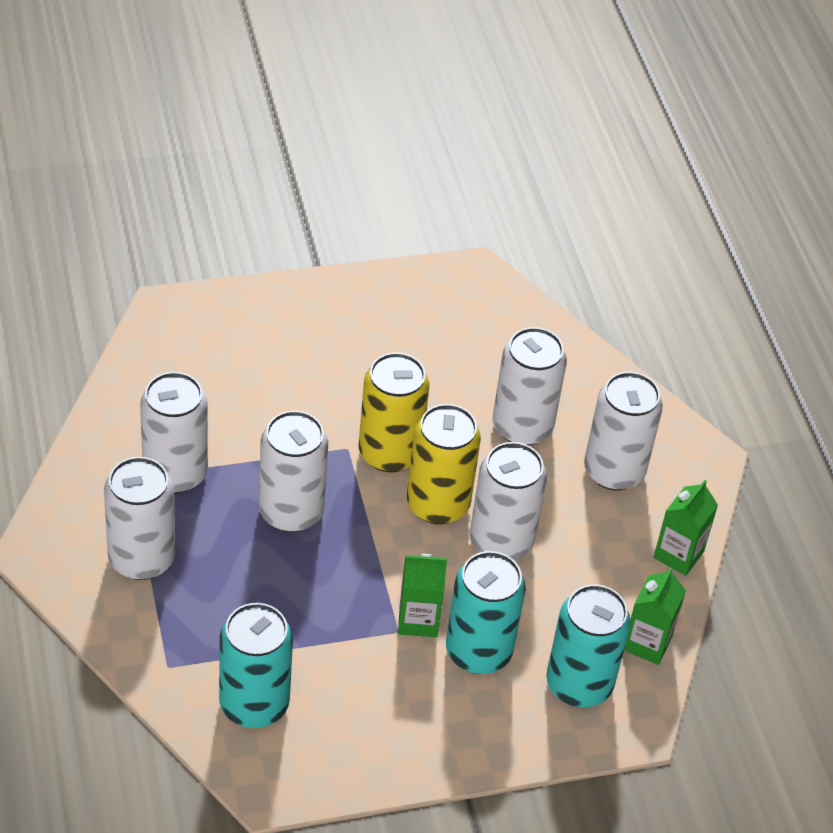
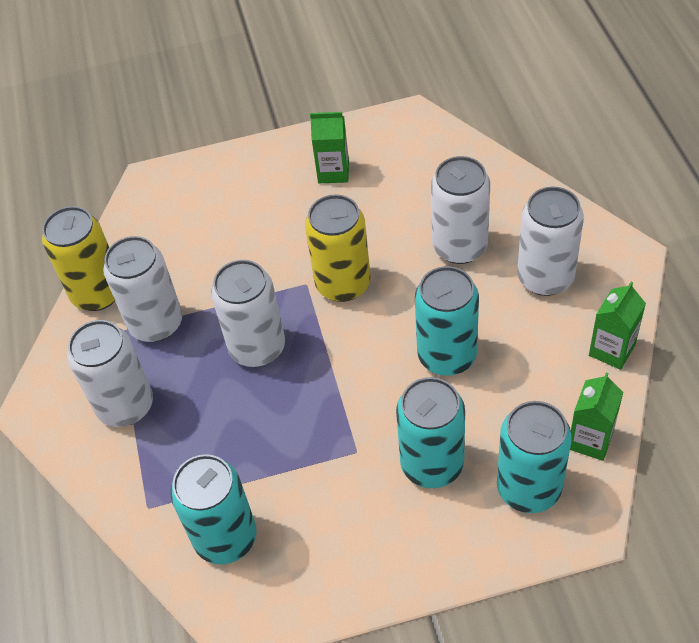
camera: 10 degrees right, 5 degrees up
green carton [398,554,447,637] -> green carton moved to [310,112,349,183]
yellow can [407,404,481,524] -> yellow can moved to [42,206,115,311]
white can [470,442,547,561] -> turquoise can [415,266,479,376]

